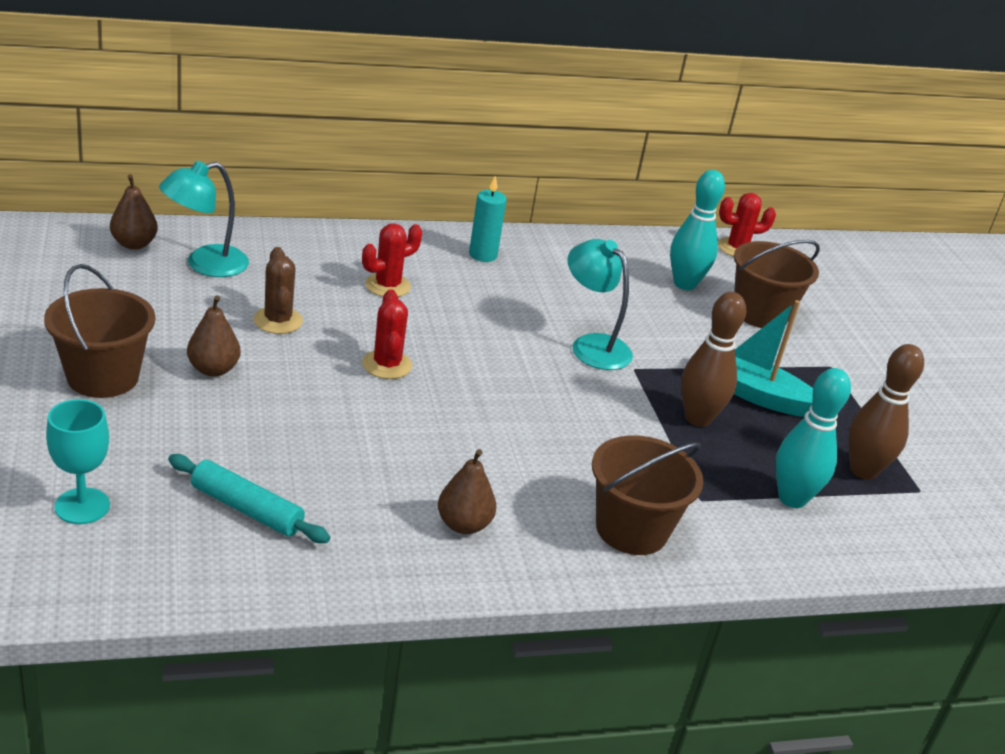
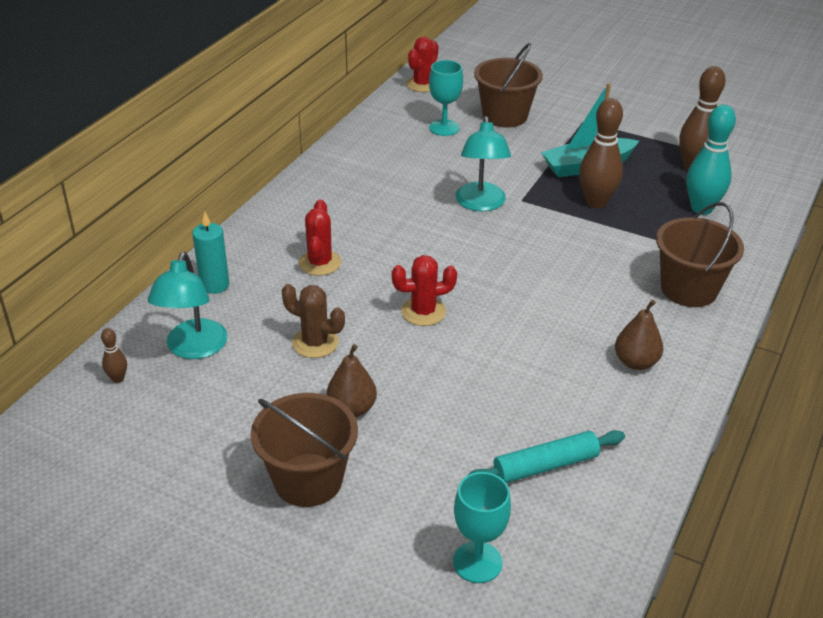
camera: 45 degrees left, 5 degrees up
brown pear [110,174,158,249] -> brown bowling pin [101,328,127,383]
red cactus [362,289,412,379] -> red cactus turned 45 degrees counterclockwise [392,255,457,326]
turquoise candle [469,175,507,262] -> turquoise candle moved to [192,212,229,294]
turquoise lamp [568,239,633,370] -> turquoise lamp turned 90 degrees counterclockwise [455,116,511,211]
turquoise bowling pin [670,170,725,290] -> turquoise goblet [429,60,463,136]

